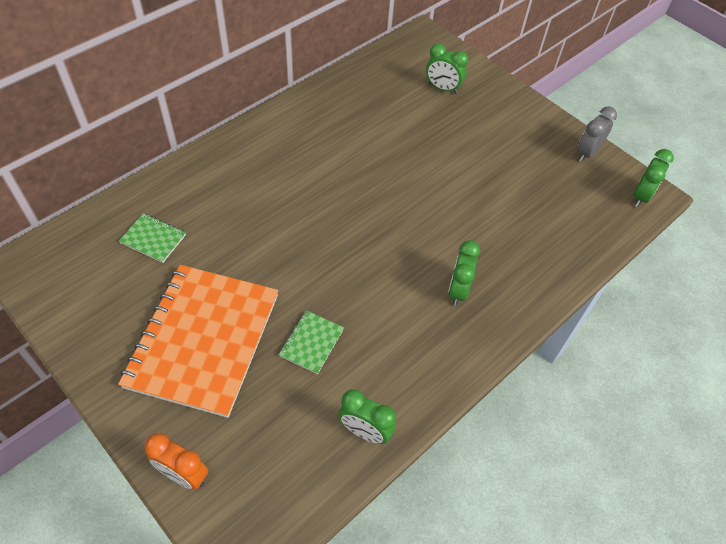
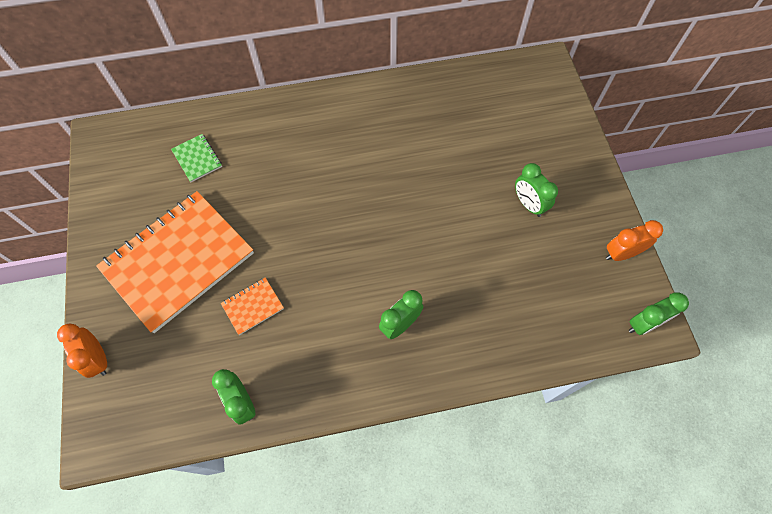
camera: 35 degrees right, 10 degrees up
green notebook [279,310,344,374] -> orange notebook [221,278,284,335]
green clock [426,44,469,94] -> green clock moved to [515,163,558,217]
grey clock [577,106,617,162] -> orange clock [606,220,663,261]

